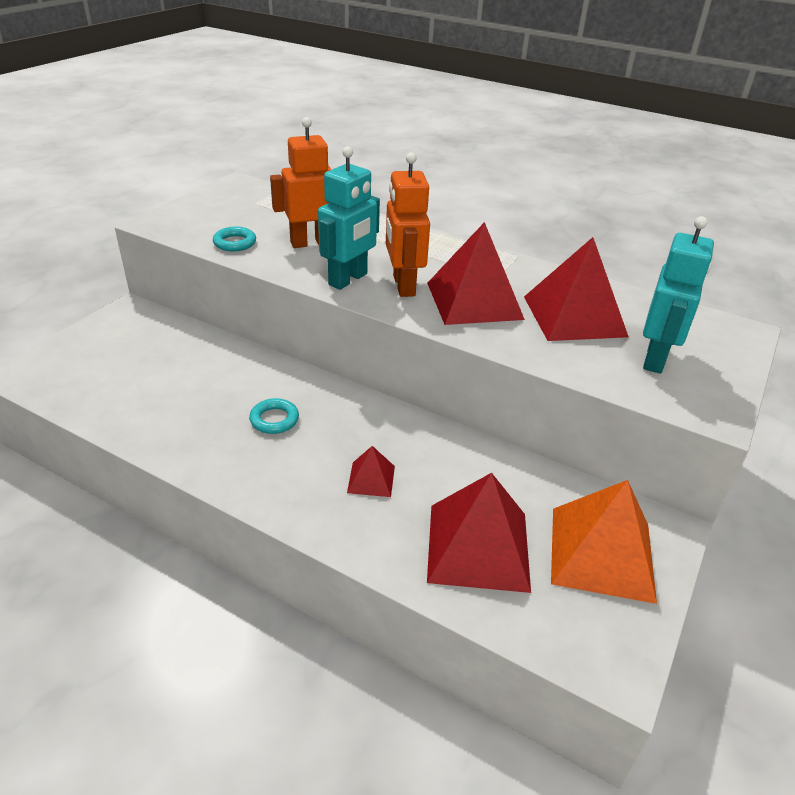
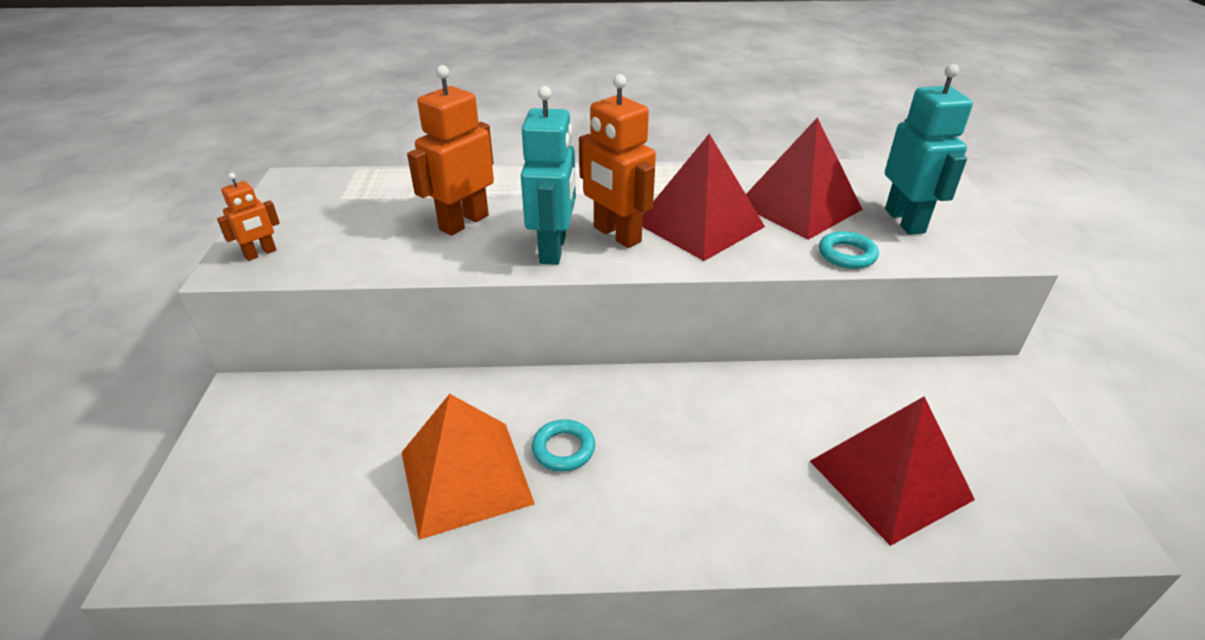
camera: 30 degrees left, 0 degrees up
turquoise ring [213,227,256,251] -> turquoise ring moved to [819,231,879,269]
red pyramid [347,446,395,497] -> none
orange pyramid [551,480,657,604] -> orange pyramid moved to [401,394,535,540]
none -> orange robot [217,173,280,261]

